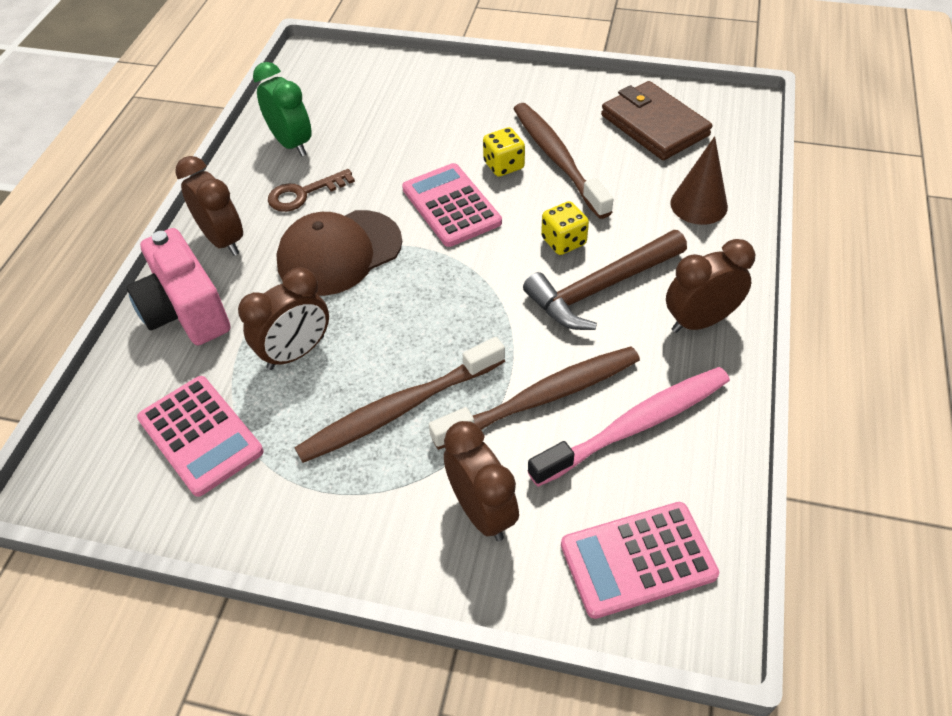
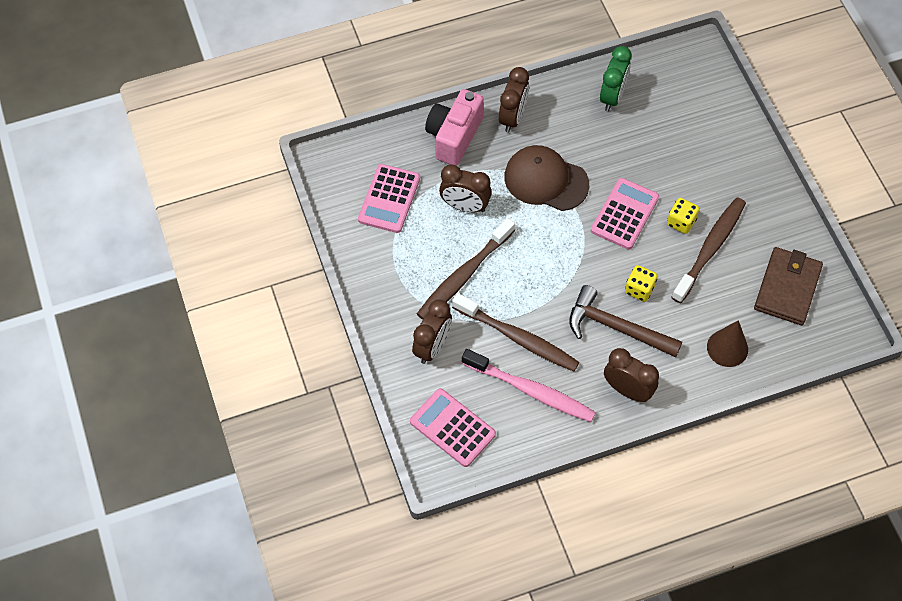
camera: 55 degrees right, 10 degrees up
brown key [268,169,355,212] -> none
brown toothbrush [295,337,505,463] -> brown toothbrush turned 75 degrees counterclockwise [417,218,515,320]

